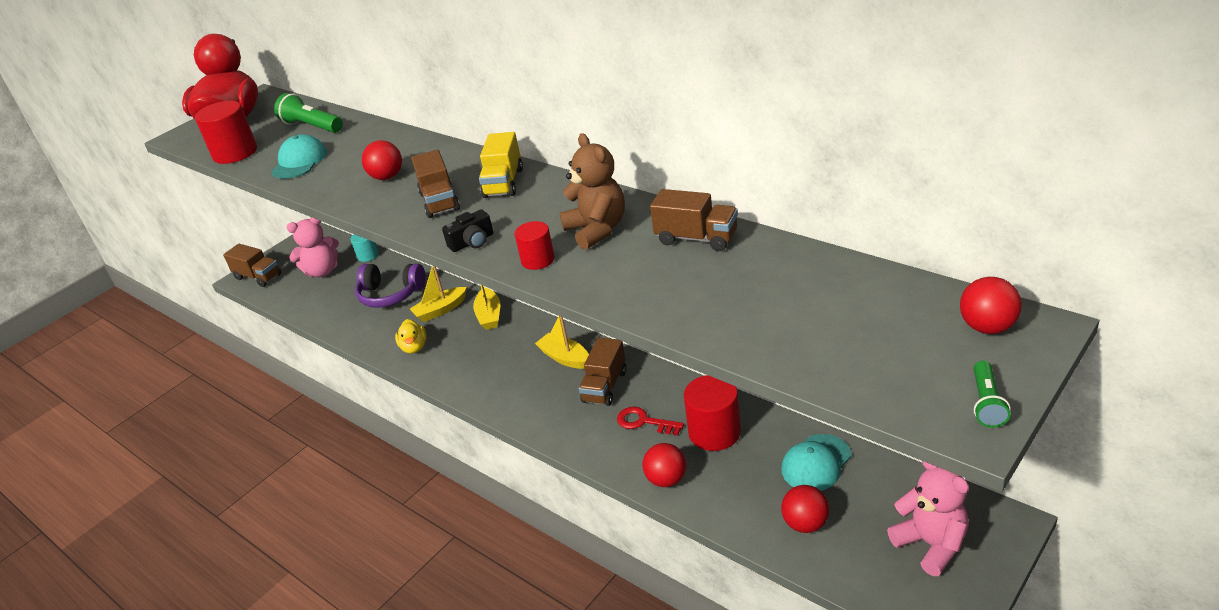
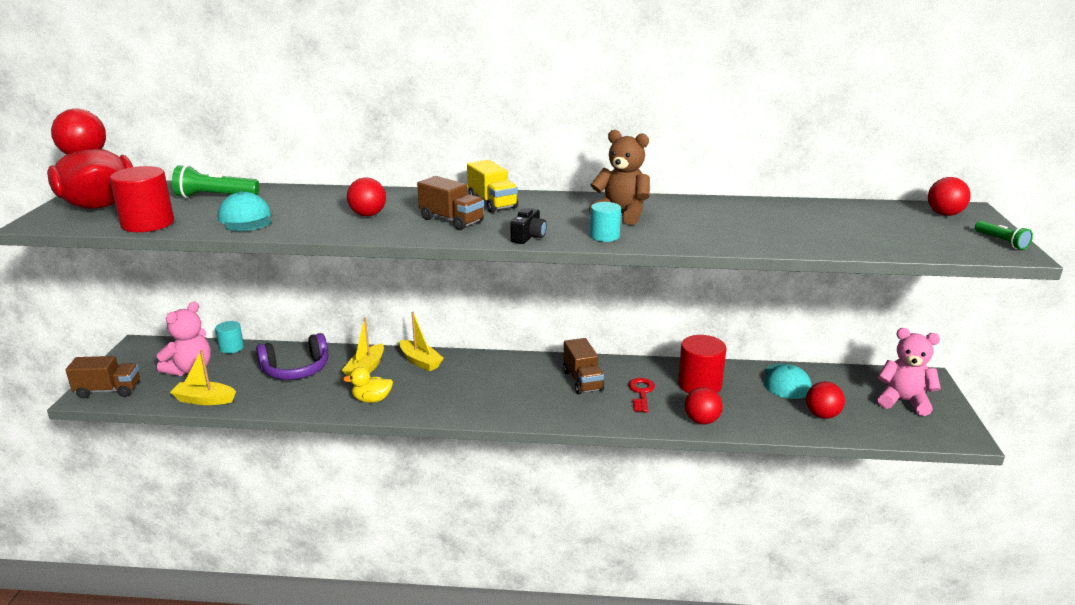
camera: 40 degrees left, 10 degrees down
yellow duck [395,319,427,354] -> yellow duck turned 135 degrees clockwise [343,367,393,403]
red cylinder [515,221,555,270] -> turquoise cylinder [590,202,621,242]
yellow boat [535,316,589,369] -> yellow boat moved to [170,350,236,405]
red key [617,406,684,435] -> red key turned 105 degrees clockwise [628,378,655,412]
brown truck [650,189,738,251] -> none

